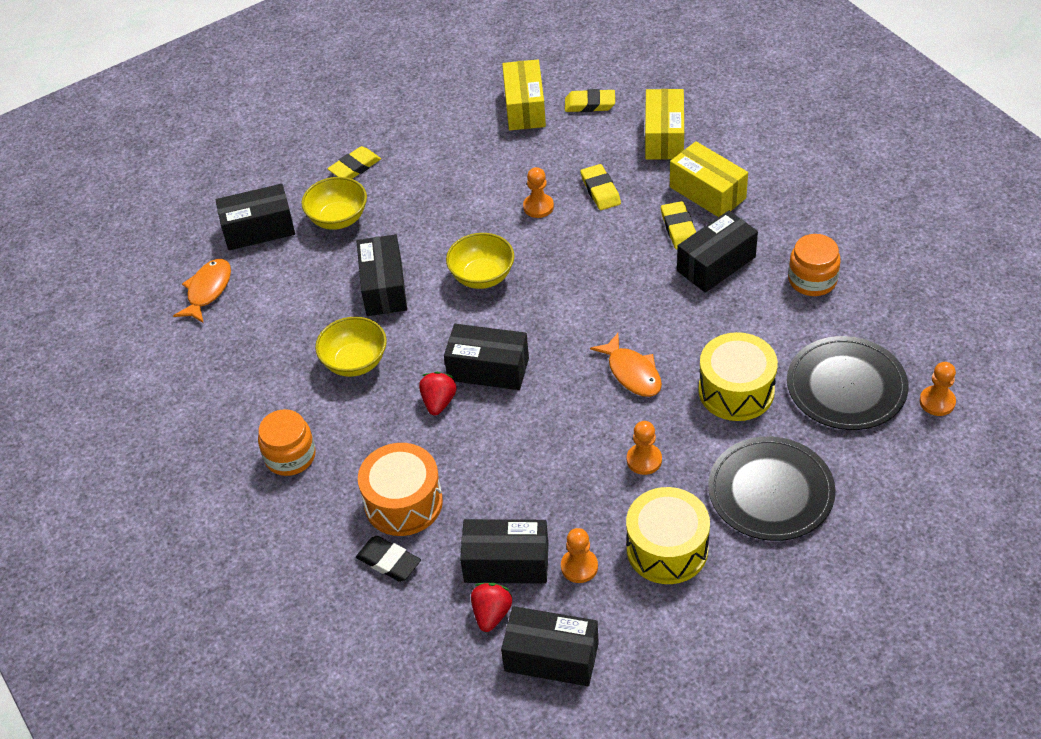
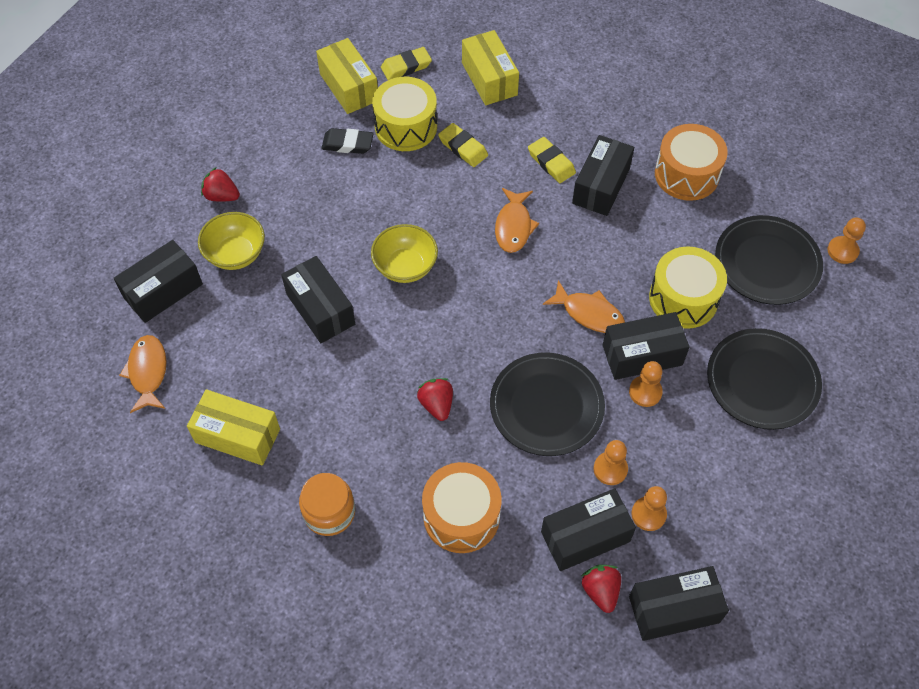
camera: 30 degrees left, 10 degrees up
yellow bowl [315,317,387,377] -> none
yellow eraser [328,146,381,179] -> red strawberry [201,168,240,202]
black eraser [356,536,421,582] -> black eraser moved to [321,128,374,154]
black box [444,324,529,390] -> black box moved to [602,312,690,380]
orange pawn [523,167,554,218] -> orange pawn moved to [594,440,628,485]
yellow drum [626,487,710,584] -> yellow drum moved to [372,77,437,151]
yellow box [670,141,748,217] -> yellow box moved to [187,389,280,465]
orange jar [788,234,841,296] -> orange drum [655,124,728,201]
none -> black plate [490,352,605,456]
none -> orange fish [495,188,539,253]

